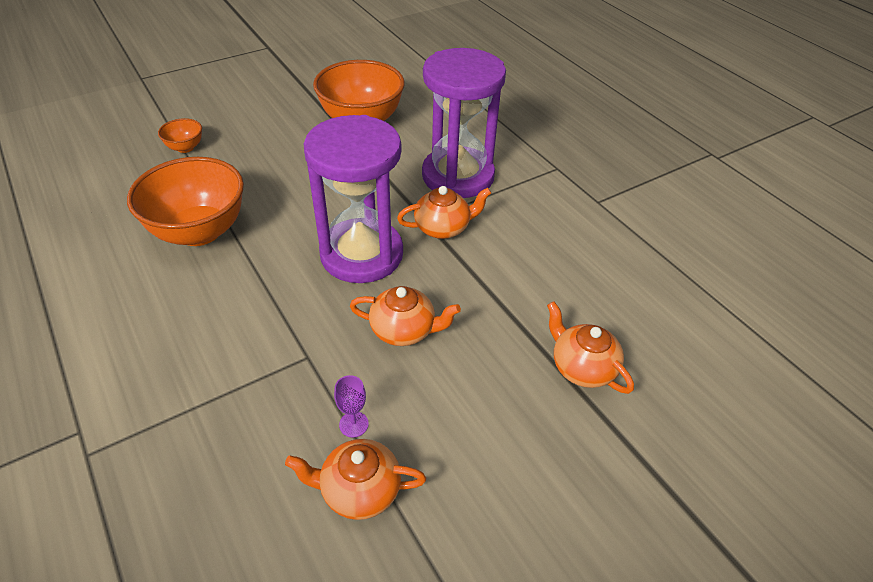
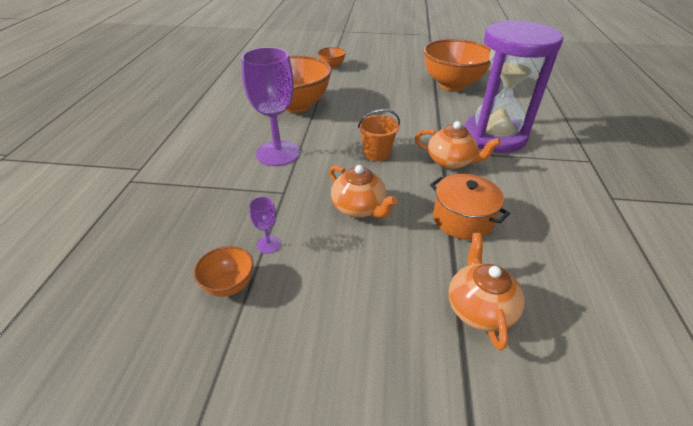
camera: 40 degrees right, 5 degrees down
orange teapot [285,439,426,520] -> orange bowl [194,246,254,297]
purple hourglass [304,115,403,283] -> orange bucket [358,109,400,161]
none -> purple goblet [241,47,300,166]
none -> orange pot [430,174,510,240]

